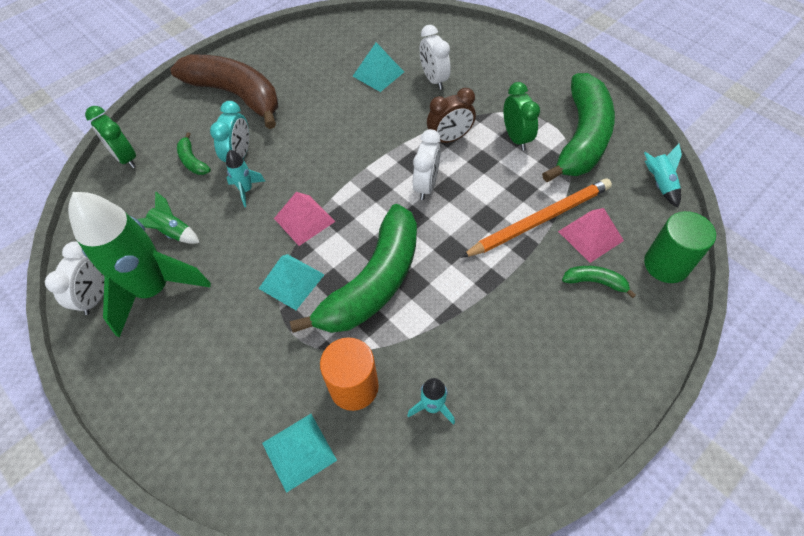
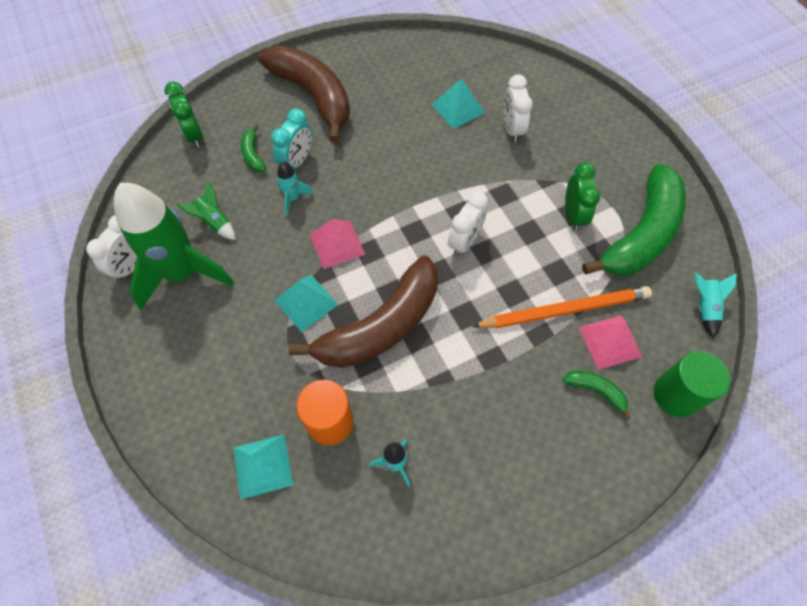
camera: 15 degrees right, 5 degrees up
green banana [290,204,417,333] -> brown banana [289,256,438,368]
brown clock [427,88,476,143] -> none

